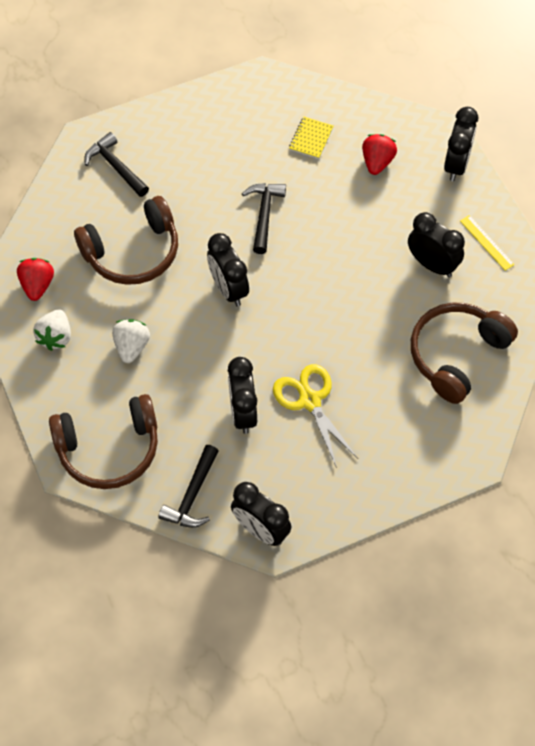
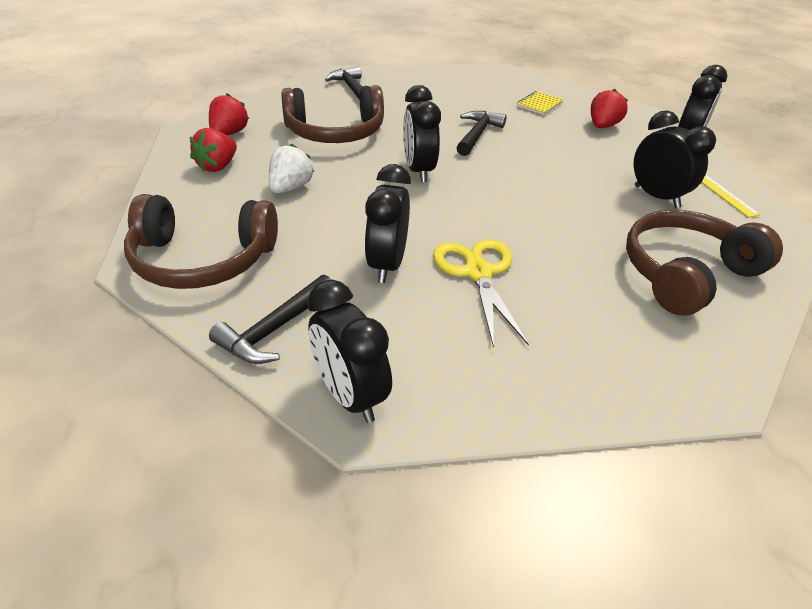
camera: 15 degrees right, 20 degrees down
white strawberry [33,309,71,351] -> red strawberry [190,128,237,172]

